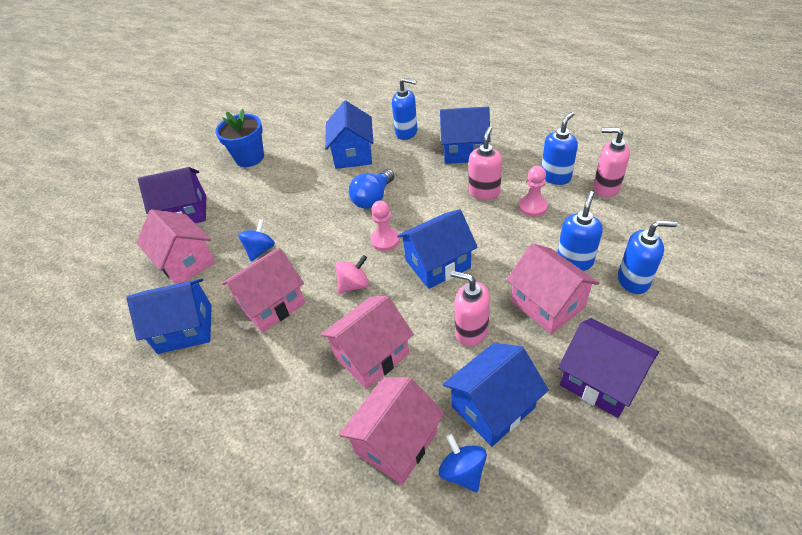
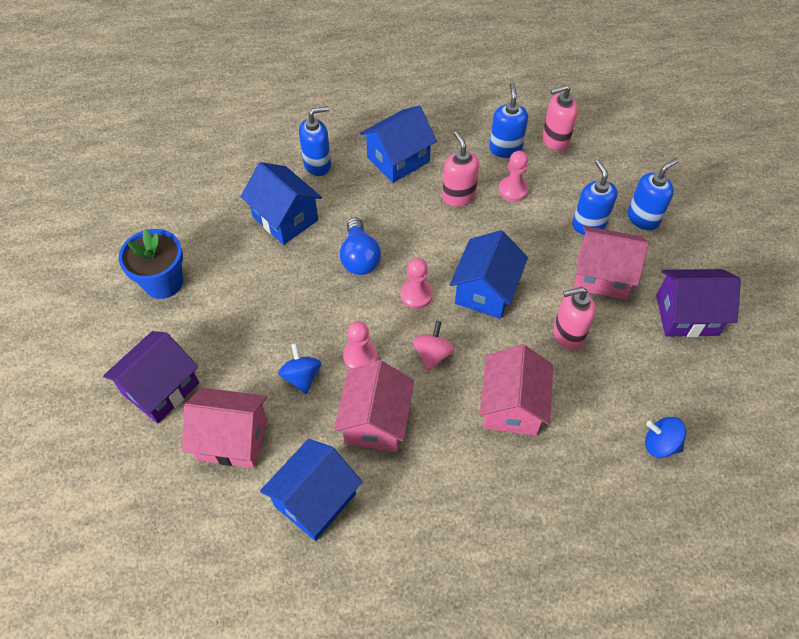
camera: 45 degrees left, 10 degrees up
pink house [339,377,445,485] -> none
blue house [443,343,549,447] -> none
none -> pink pawn [343,321,377,369]

